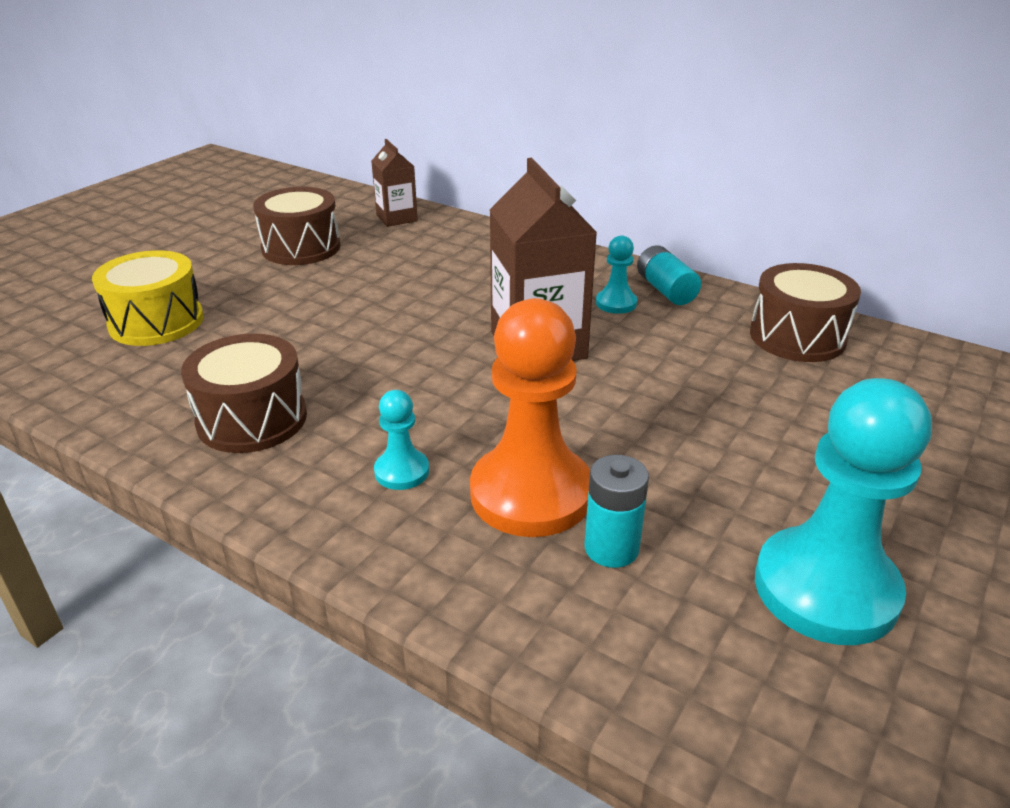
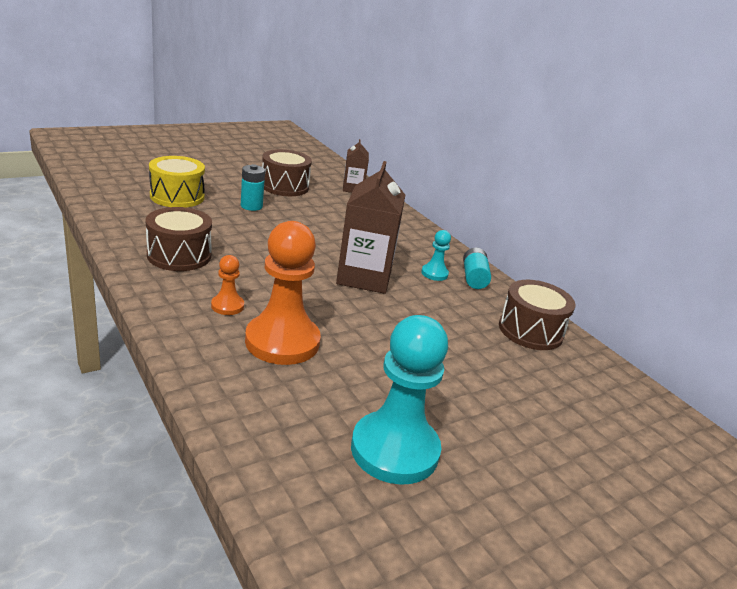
camera: 20 degrees right, 5 degrees down
turquoise pawn [374,390,429,490] -> orange pawn [211,255,244,315]
turquoise battery [584,455,649,568] -> turquoise battery moved to [241,164,265,211]

